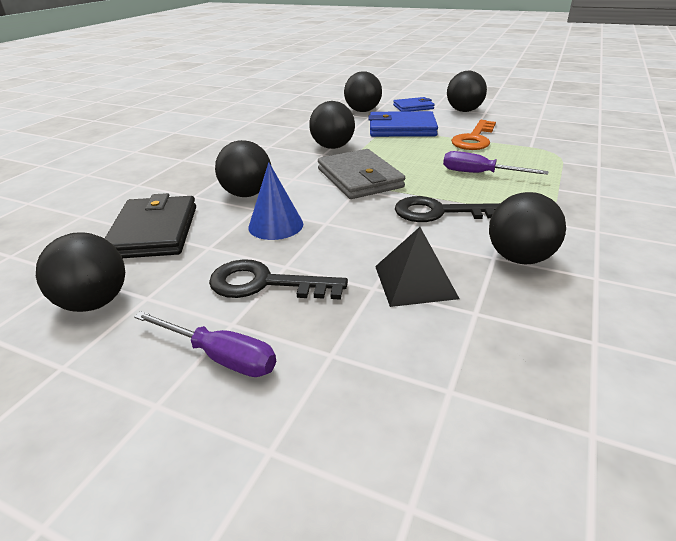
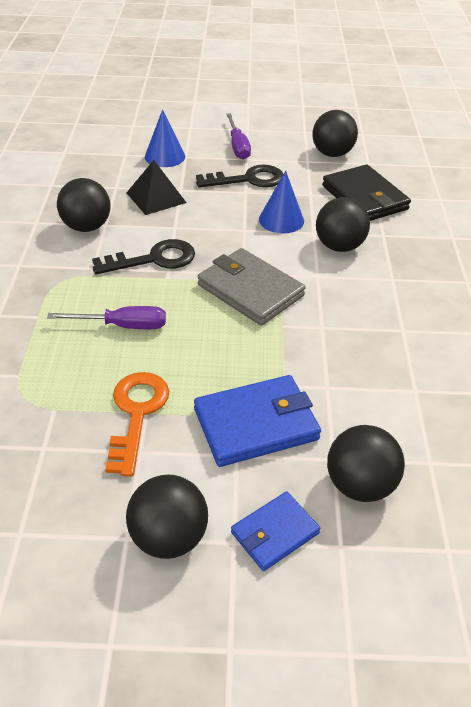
camera: 155 degrees right, 10 degrees up
purple screwdriver [134,311,276,377] -> purple screwdriver turned 105 degrees counterclockwise [226,113,251,160]
black ball [309,101,355,149] -> none
none -> blue cone [145,109,185,167]

